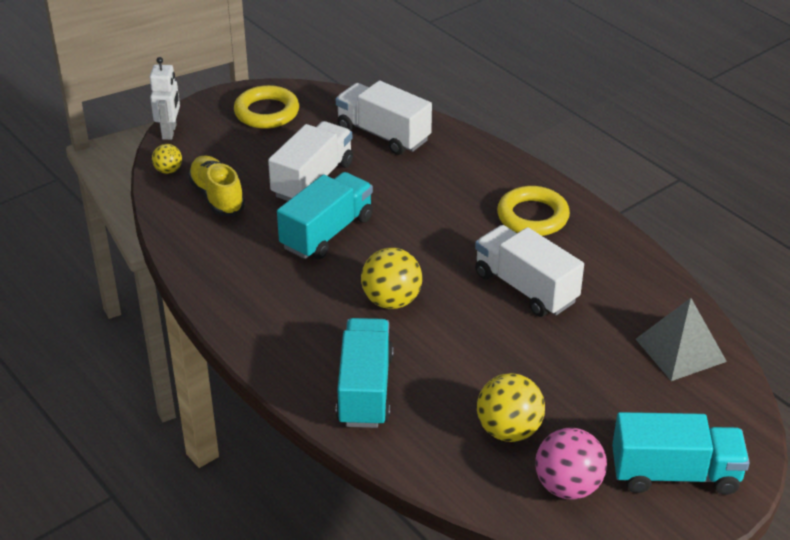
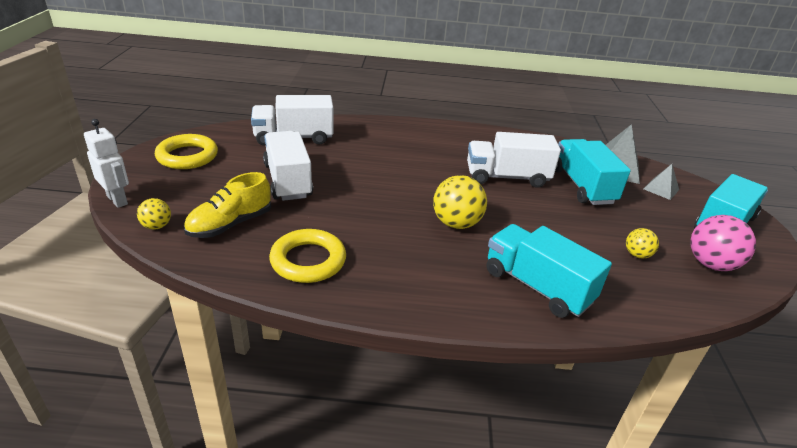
camera: 50 degrees left, 5 degrees down
yellow shoe [188,155,245,216] -> yellow shoe turned 60 degrees counterclockwise [184,172,271,238]
turquoise truck [277,172,373,259] -> turquoise truck moved to [555,139,631,205]
yellow ball [477,373,545,442] -> yellow ball [626,228,659,258], size x0.55
yellow ring [497,186,570,236] -> yellow ring moved to [269,229,346,283]
none -> grey pyramid [644,164,679,200]

